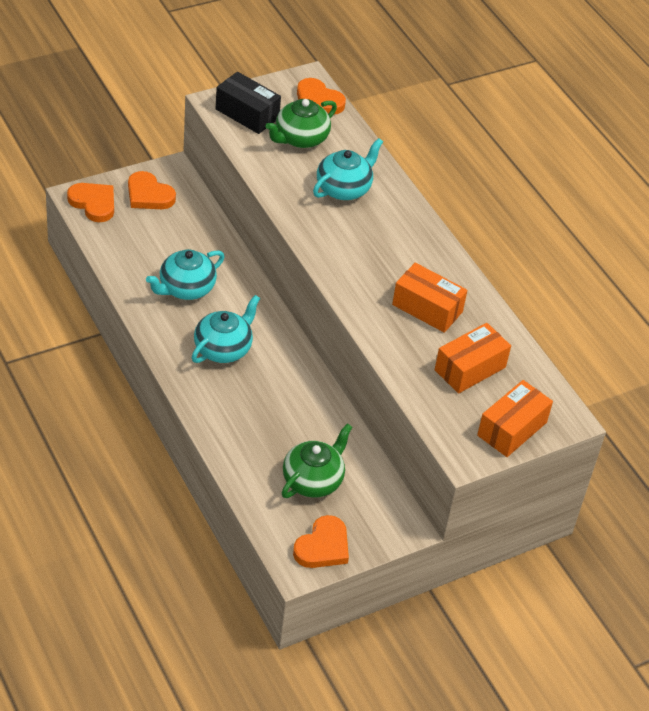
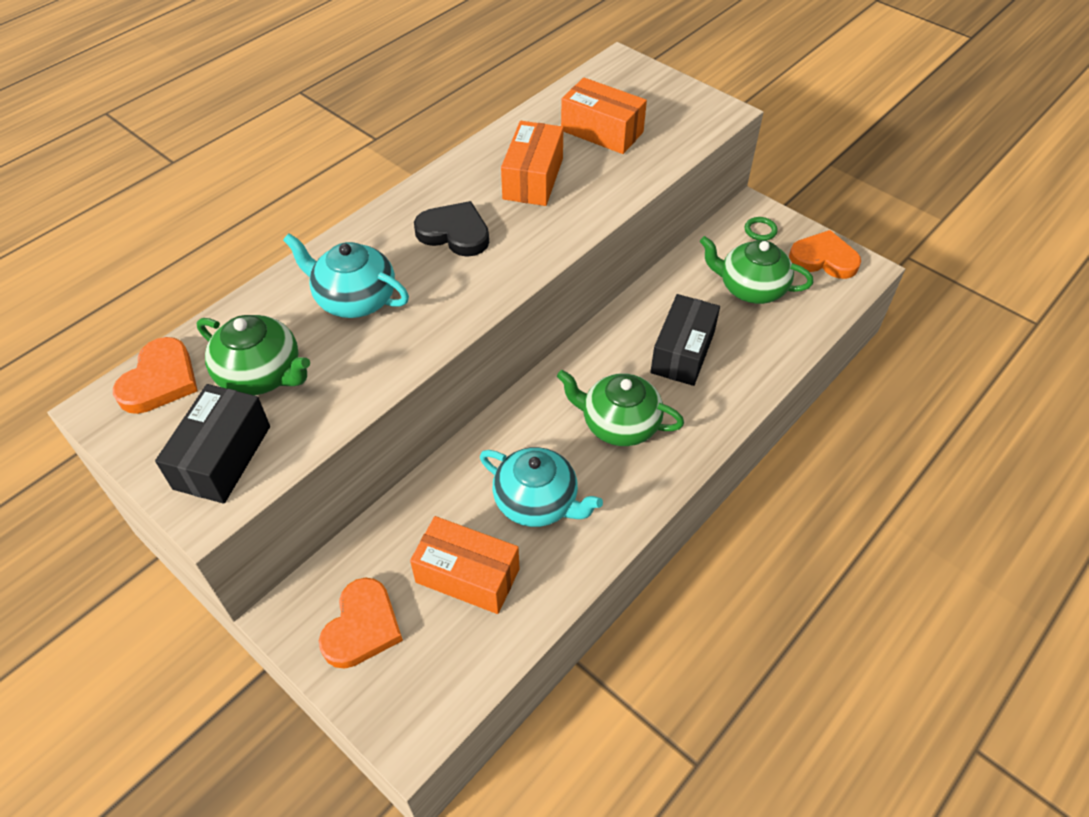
camera: 105 degrees left, 5 degrees up
orange heart [67,183,114,222] -> none
turquoise teapot [192,295,260,363] -> green teapot [557,370,684,446]
orange box [477,380,553,457] -> orange box moved to [410,516,520,614]
none -> black heart [414,201,489,257]
none -> black box [650,294,720,386]
none -> green ring [745,217,778,240]

